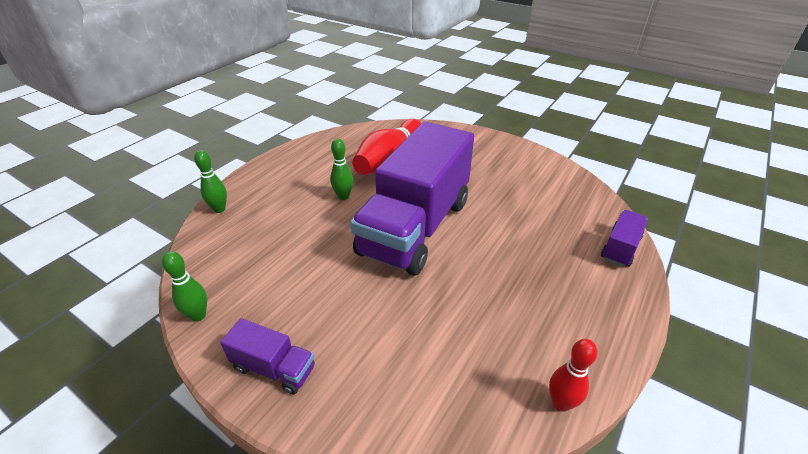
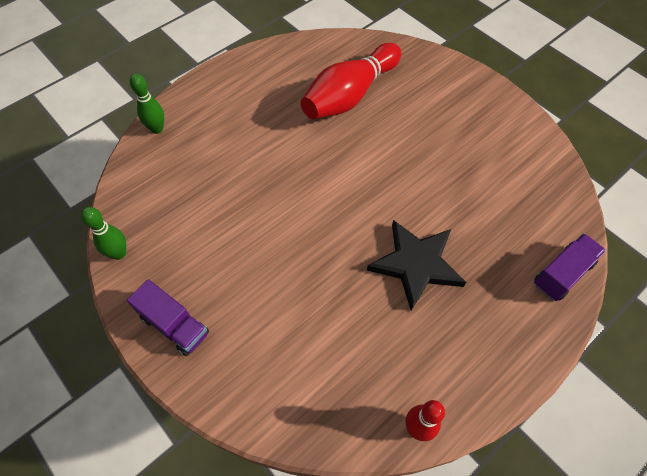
camera: 15 degrees right, 20 degrees up
green bowling pin [330,138,353,200] -> none
purple truck [350,122,474,276] -> none
none -> black star [367,220,466,310]

